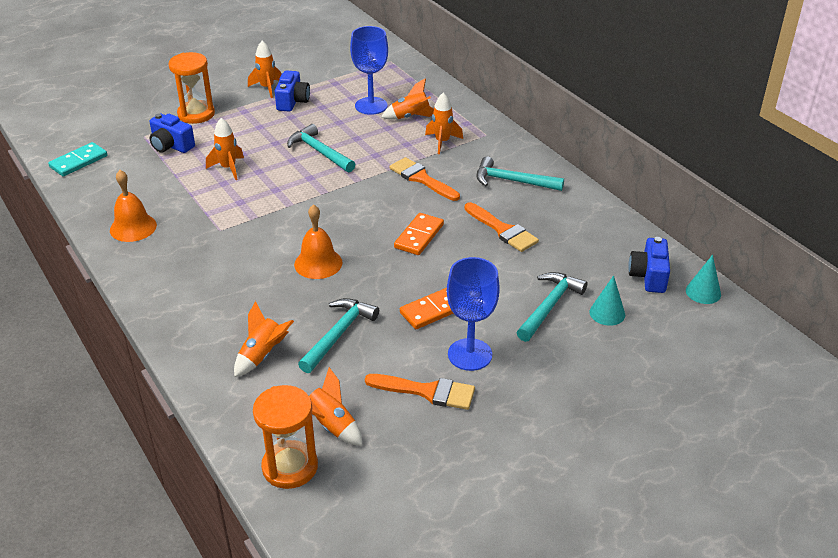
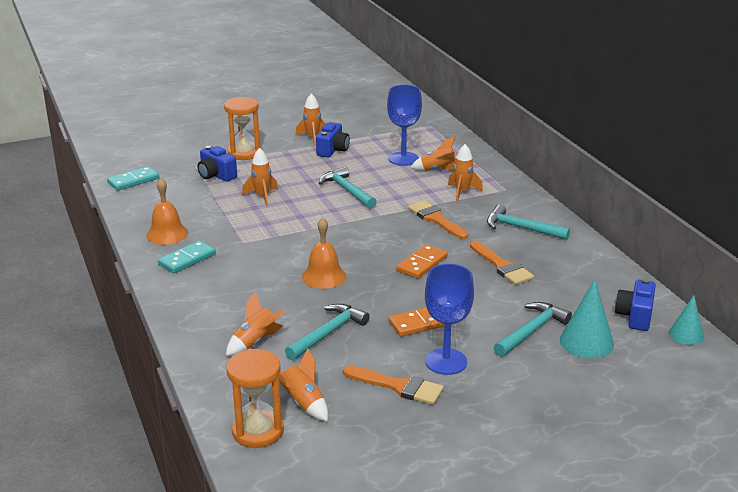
camera: 10 degrees right, 10 degrees down
turquoise cone [589,275,625,326] -> turquoise cone [560,279,614,358], size x1.56
none -> turquoise domino [158,240,216,273]

